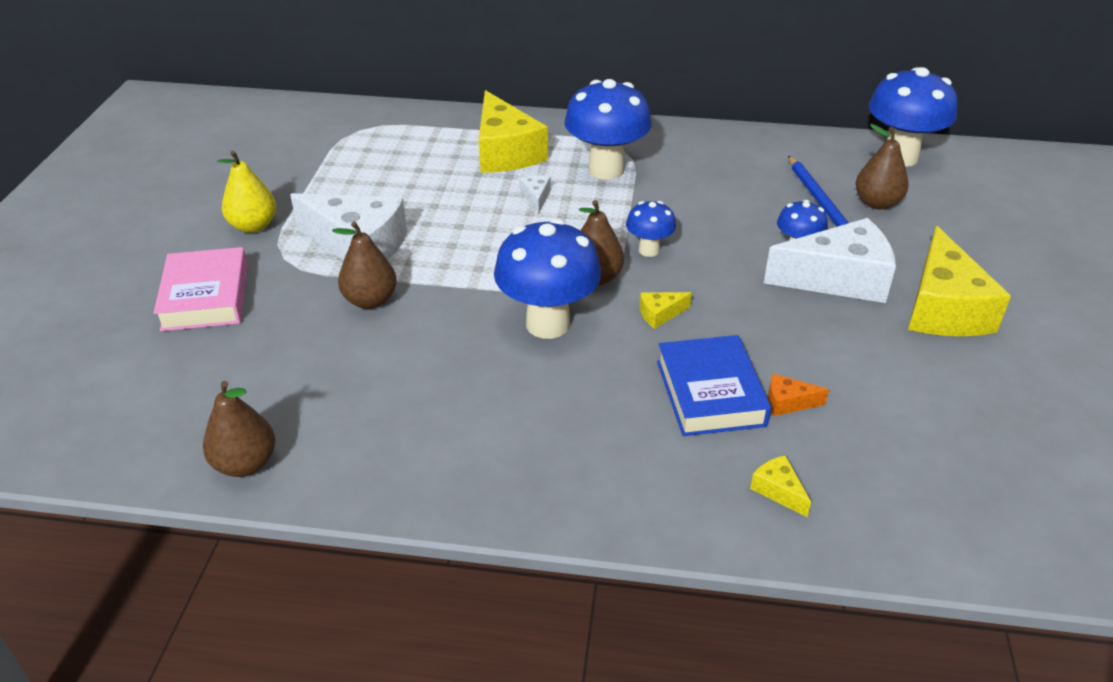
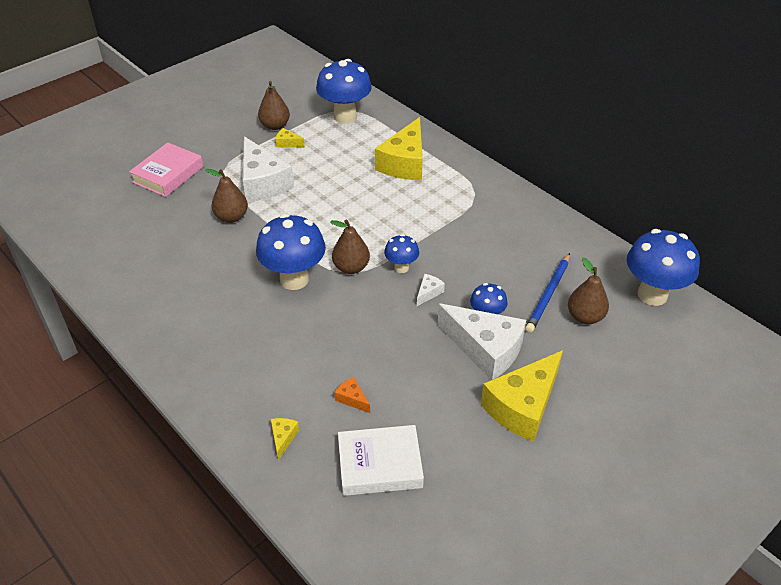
camera: 40 degrees right, 5 degrees up
brown pear [203,381,276,477] -> brown pear moved to [258,81,290,130]
yellow pear [217,151,276,233] -> none
white cheese [520,175,550,213] -> white cheese moved to [417,274,445,306]
blue mushroom [564,79,651,180] -> blue mushroom moved to [316,59,372,124]
yellow cheese [639,292,692,329] -> yellow cheese moved to [275,128,305,148]
blue book [657,335,771,436] -> none
none -> white book [338,425,424,496]

